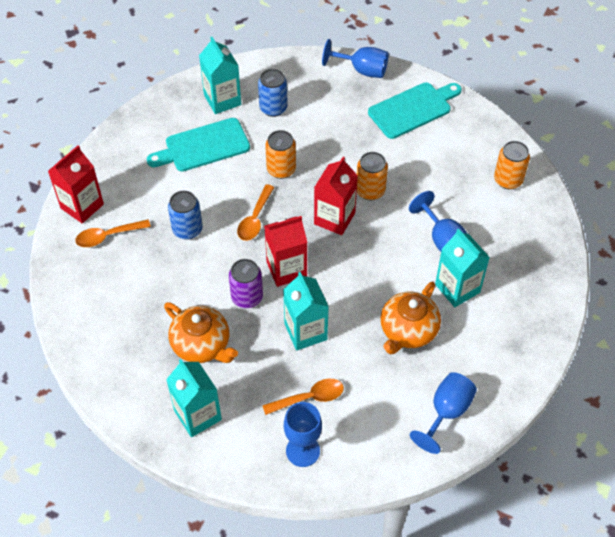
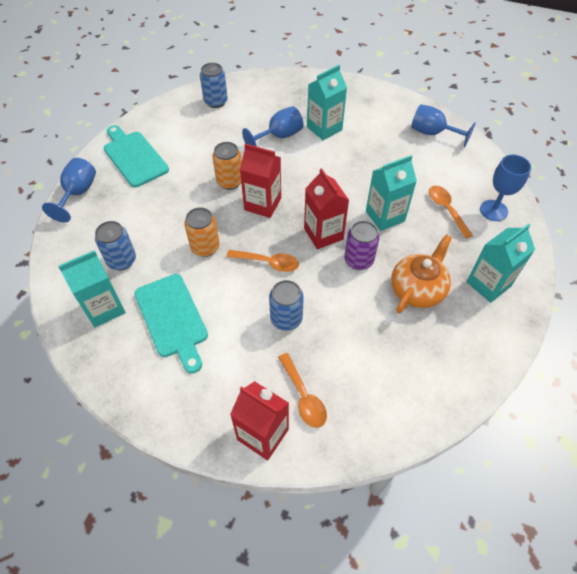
camera: 95 degrees left, 0 degrees up
orange teapot [381,281,441,354] -> none
orange can [494,141,530,189] -> blue can [200,63,228,108]

